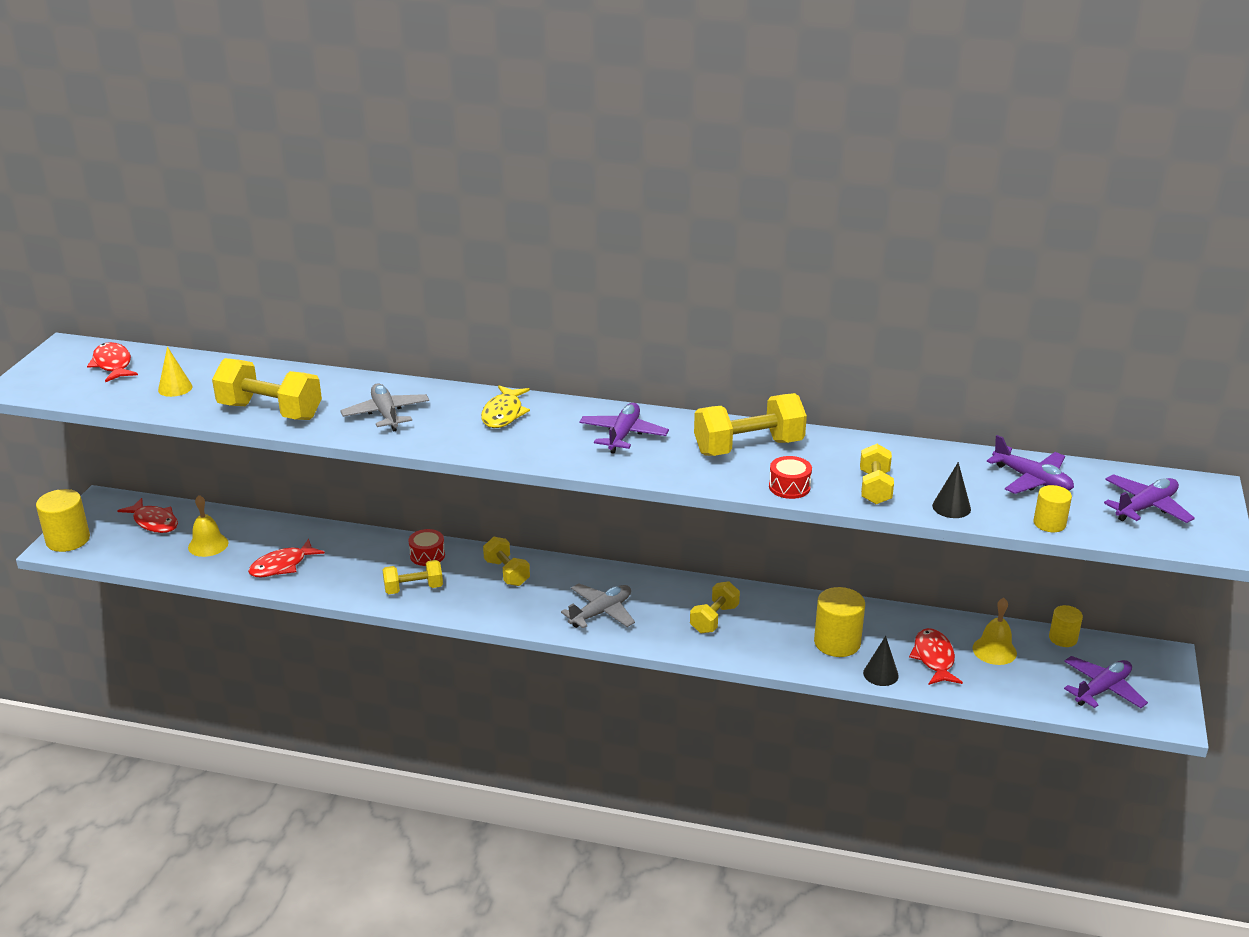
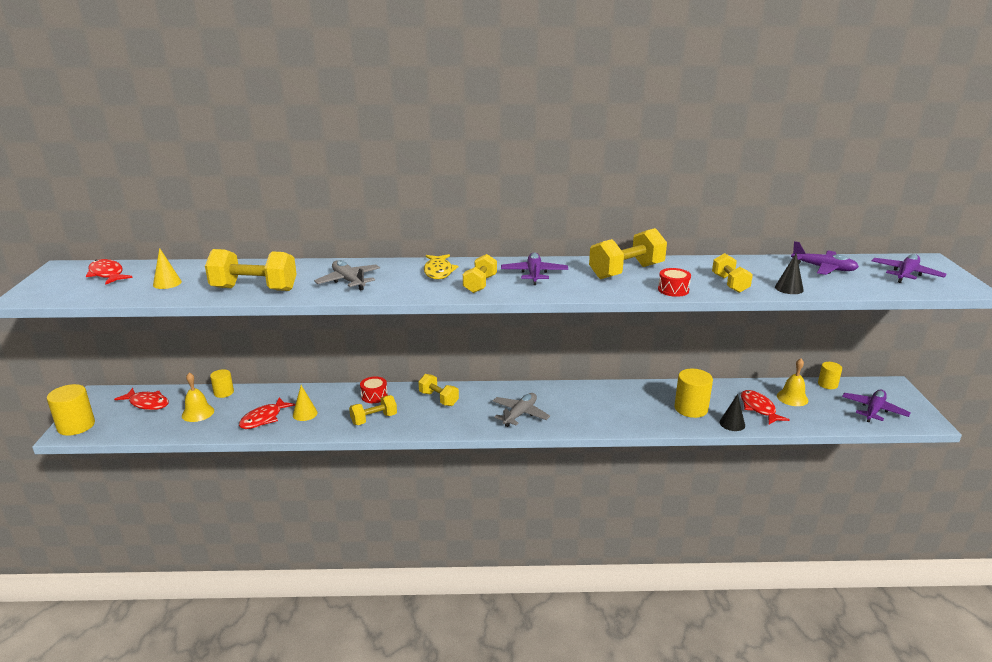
camera: 15 degrees left, 5 degrees down
yellow dumbbell [690,581,740,633] -> yellow dumbbell moved to [463,254,497,293]
yellow cylinder [1034,485,1072,532] -> yellow cylinder moved to [210,369,234,398]
none -> yellow cone [293,385,318,421]

